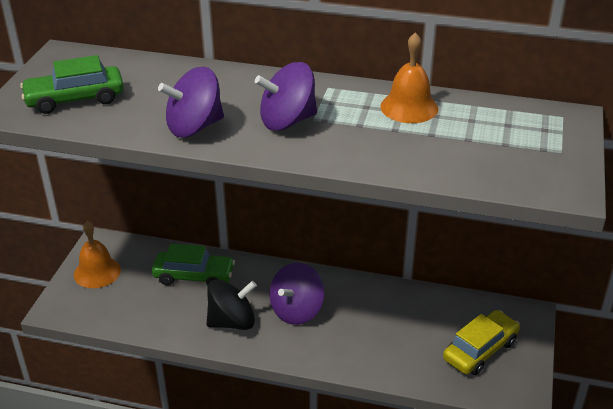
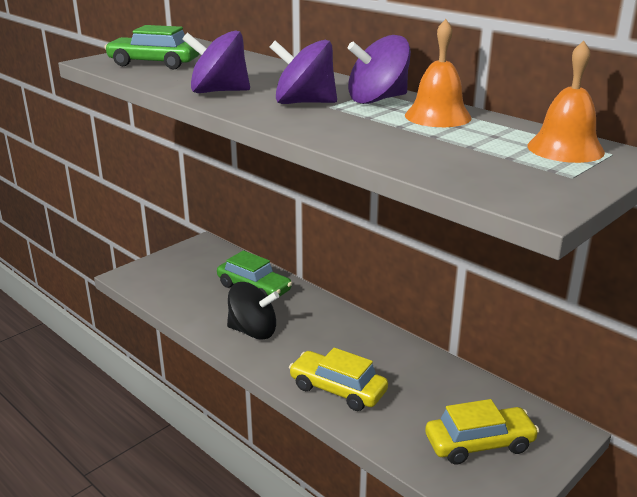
camera: 30 degrees right, 10 degrees down
orange bell [74,221,121,288] -> orange bell moved to [527,41,605,163]
purple spinning top [269,263,324,325] -> purple spinning top moved to [348,35,411,104]
none -> yellow car [289,348,388,411]

